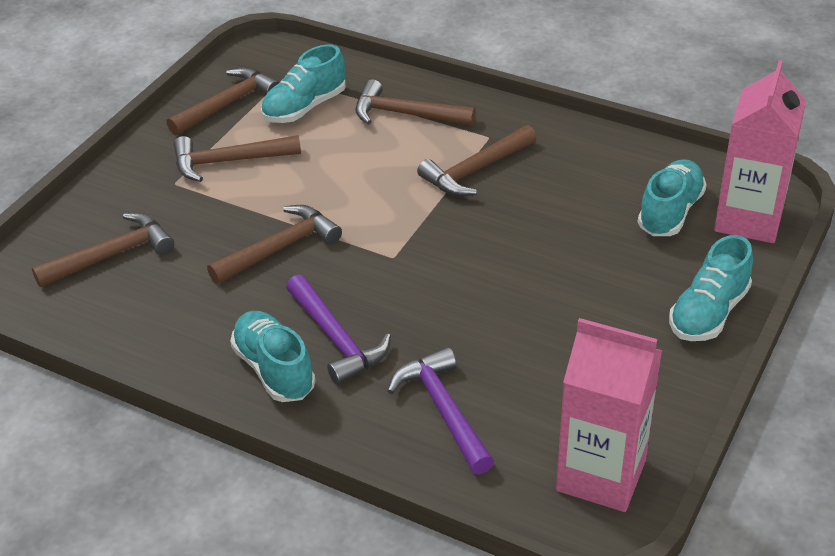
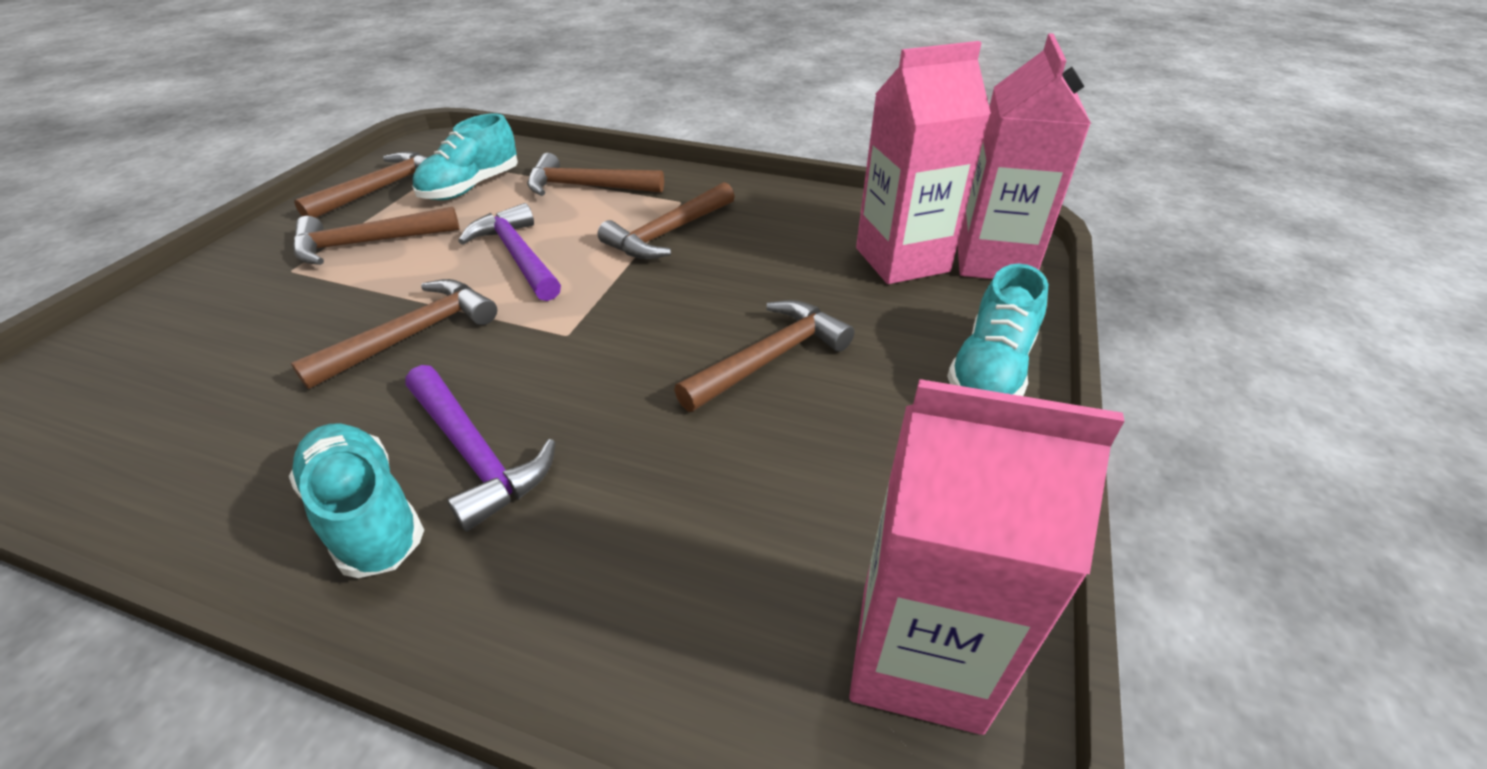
camera: 10 degrees left, 0 degrees up
brown hammer [32,213,174,287] -> brown hammer moved to [674,300,854,412]
purple hammer [387,347,494,475] -> purple hammer moved to [458,203,561,301]
turquoise shoe [638,159,707,236] -> pink carton [856,41,991,284]

